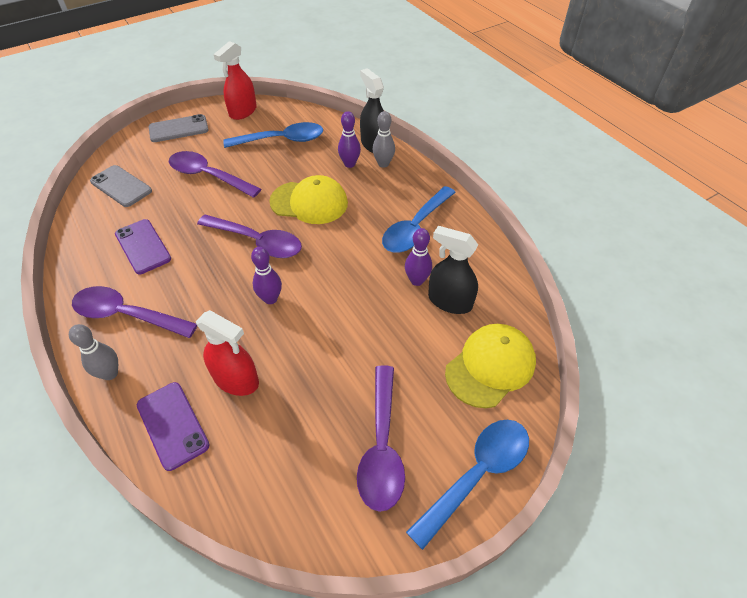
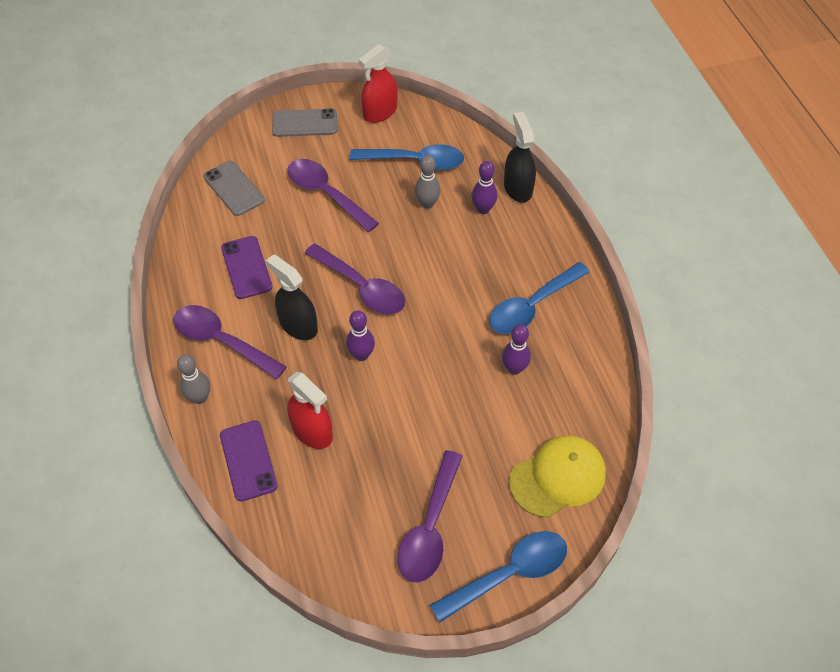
camera: 15 degrees right, 5 degrees up
yellow cap [269,175,348,224] -> none
grey bowling pin [372,111,395,168] -> grey bowling pin moved to [415,155,440,209]
black spray bottle [428,226,478,314] -> black spray bottle moved to [266,254,318,340]

